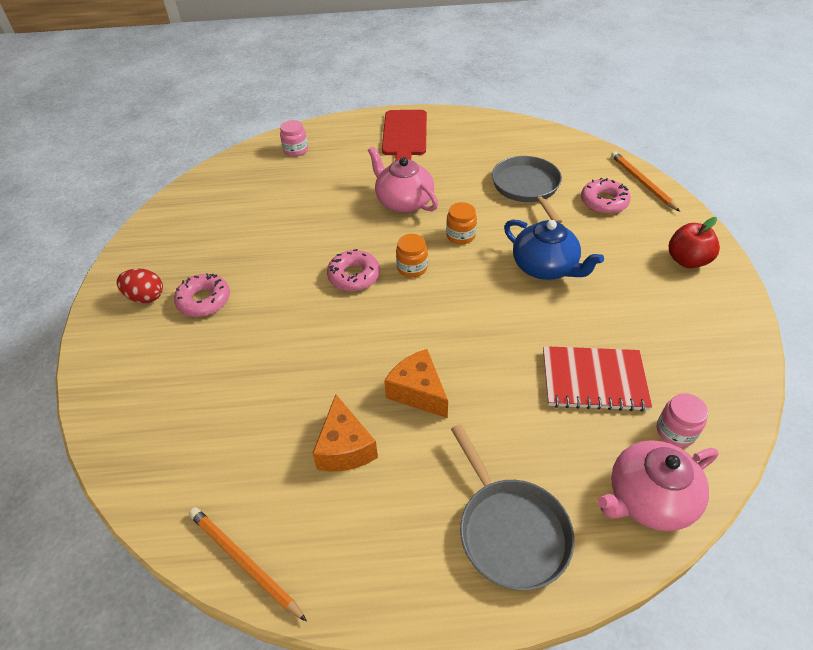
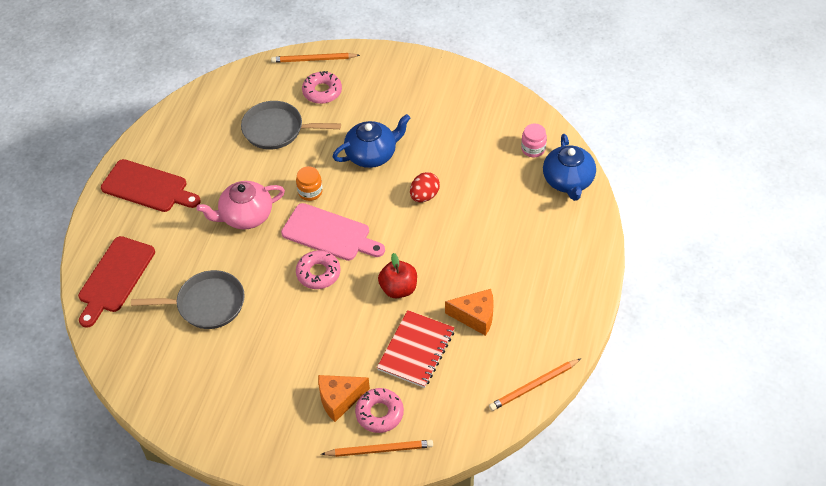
camera: 70 degrees left, 5 degrees up
red egg [117,268,163,303] -> red egg moved to [410,172,440,202]
pink donut [174,273,230,317] -> pink donut moved to [355,388,404,433]
pink jar [280,120,308,157] -> red cutting board [78,236,155,328]
orange cheese [384,349,448,418] -> orange cheese moved to [318,375,370,422]
orange jar [396,234,428,277] -> pink cutting board [281,203,385,261]
grey pan [451,424,574,590] -> grey pan moved to [131,270,245,329]
red notebook [543,346,652,412] -> red notebook moved to [377,310,455,388]
pink teapot [597,440,719,531] -> blue teapot [543,134,596,201]
red apple [669,217,720,268] -> red apple moved to [378,253,417,298]
none -> orange pencil [321,440,433,457]

